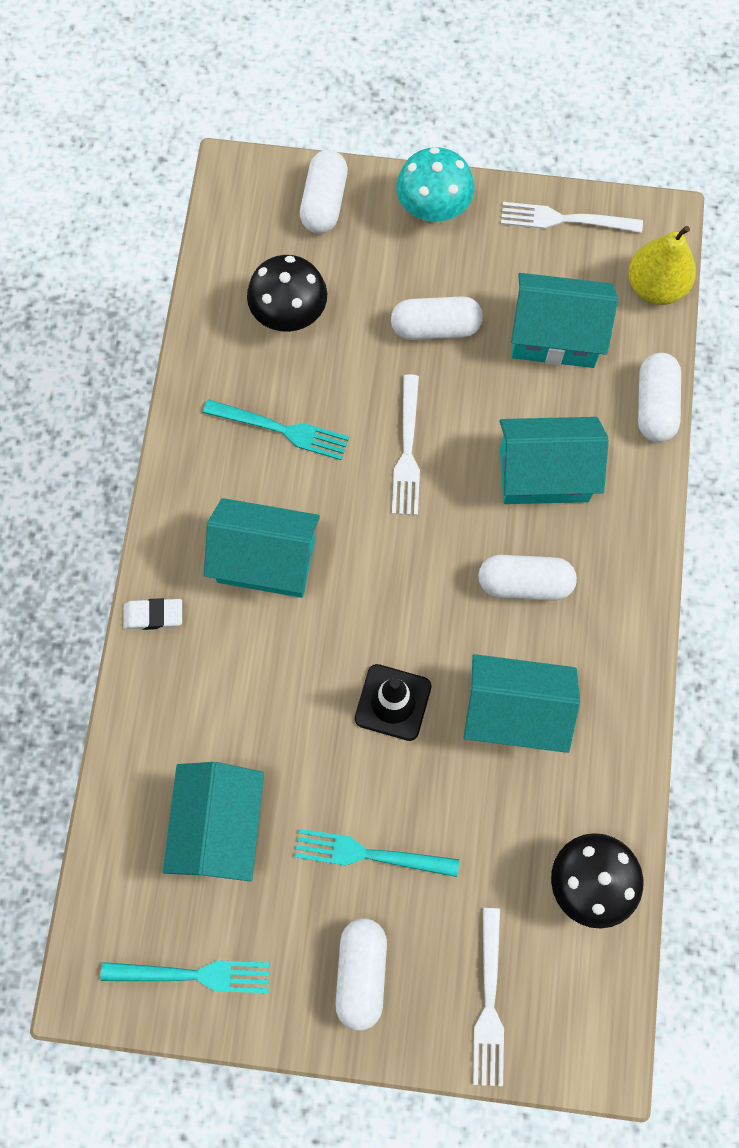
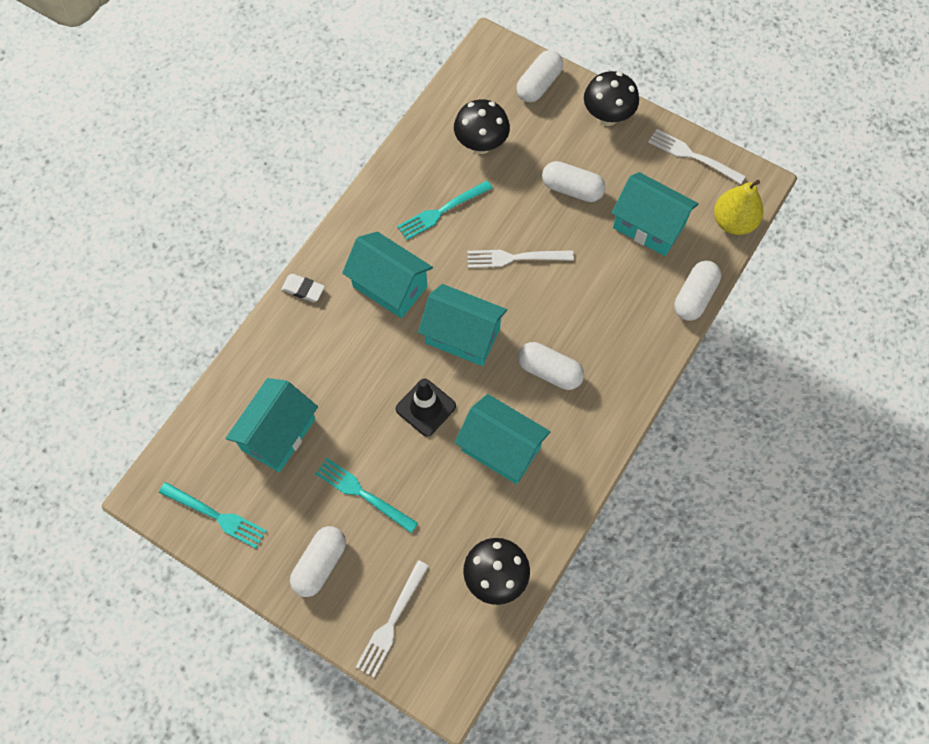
camera: 25 degrees right, 5 degrees down
turquoise fork [203,399,349,460] -> turquoise fork turned 105 degrees clockwise [397,180,493,240]
white fork [392,374,420,515] -> white fork turned 60 degrees clockwise [467,250,574,268]
turquoise mushroom [396,147,475,224] -> black mushroom [584,71,639,126]
turquoise house [500,417,609,504] -> turquoise house moved to [418,284,507,366]

